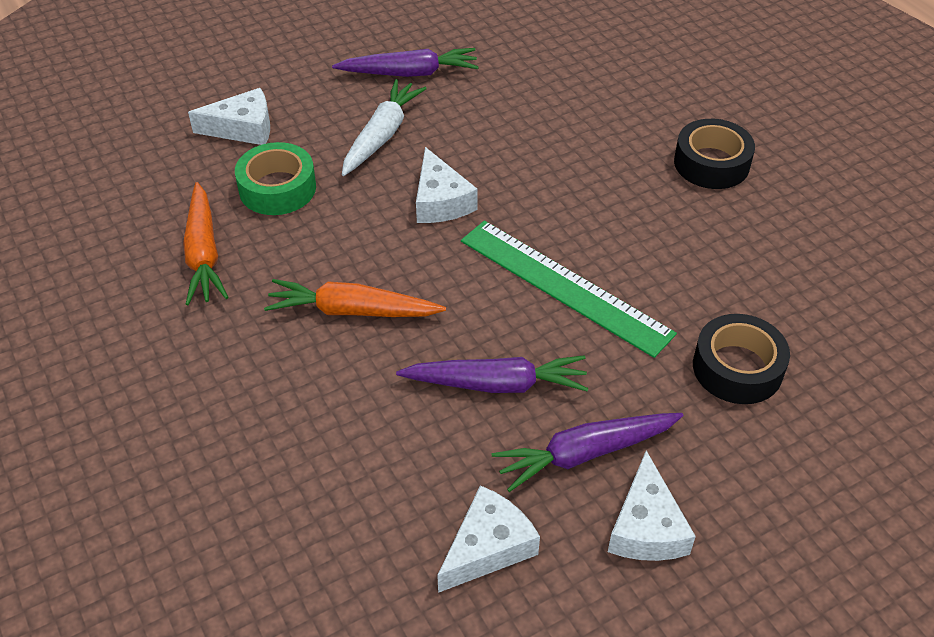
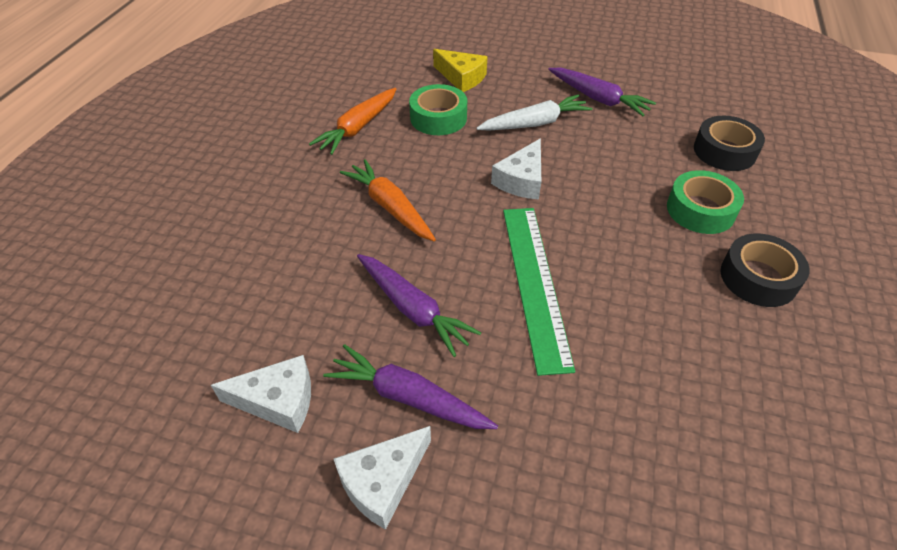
camera: 45 degrees right, 0 degrees up
white cheese [188,88,270,145] -> yellow cheese [433,49,488,92]
black tape [693,314,790,404] -> black tape moved to [694,116,765,171]
none -> green tape [667,170,744,234]

